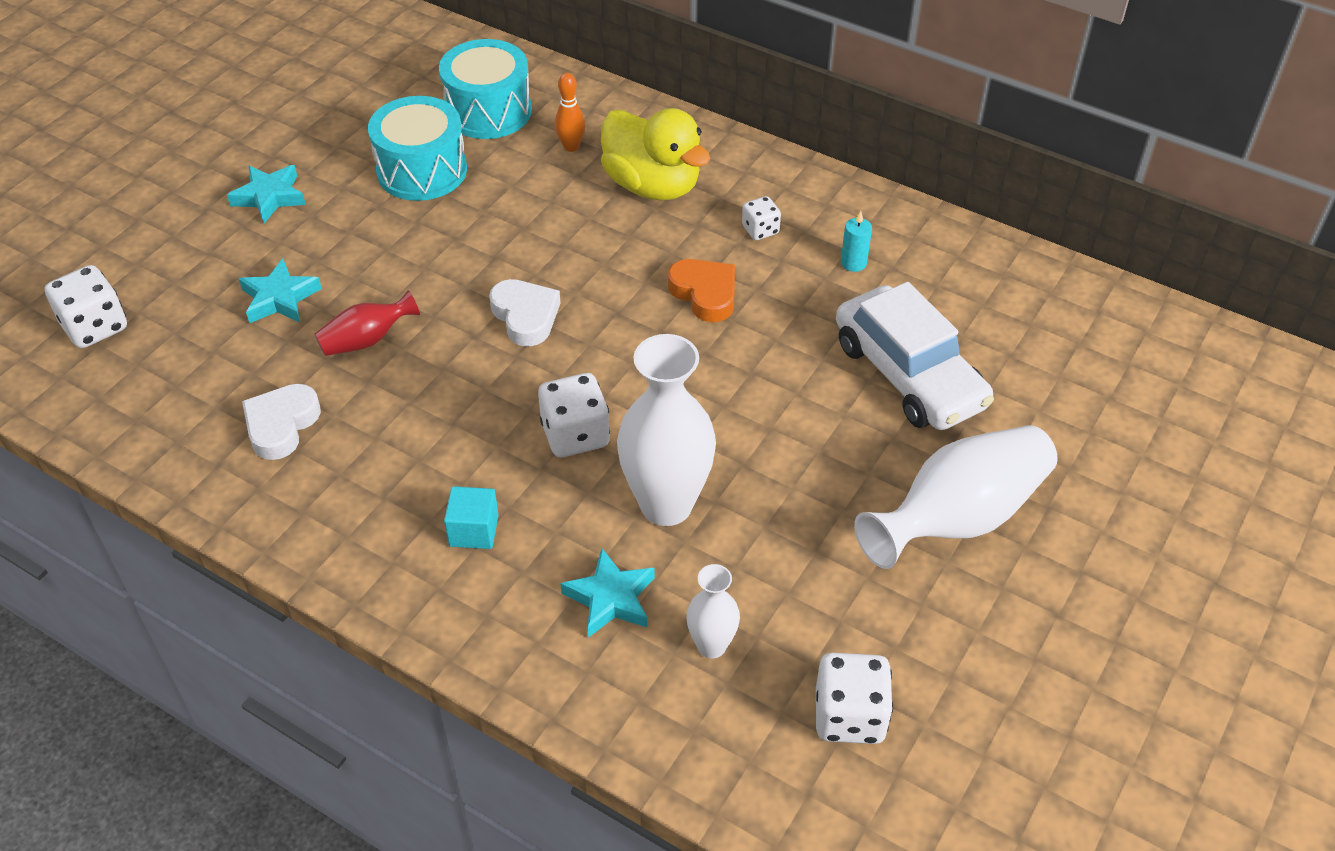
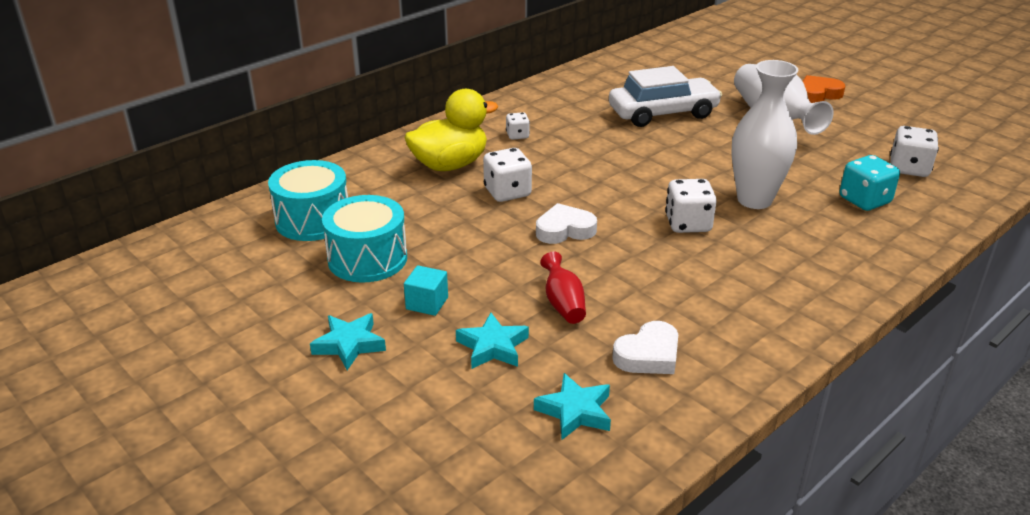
camera: 75 degrees left, 15 degrees down
white dice [45,265,127,348] -> white dice moved to [483,148,532,202]
white heart [242,384,321,460] -> white heart turned 75 degrees counterclockwise [612,321,678,374]
turquoise cube [444,486,499,549] -> turquoise cube moved to [404,265,448,316]
orange bowling pin [555,73,585,152] -> none
turquoise star [560,548,655,638] -> turquoise star moved to [534,373,611,440]
orange heart [668,259,735,322] -> orange heart moved to [803,75,845,103]
white vase [686,564,740,659] -> turquoise dice [840,155,900,211]
turquoise candle [841,211,872,272] -> none

